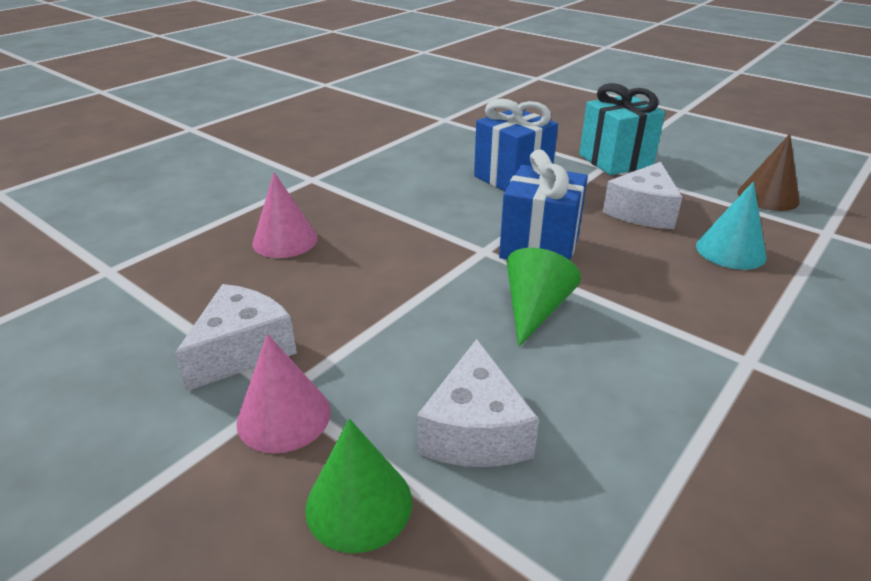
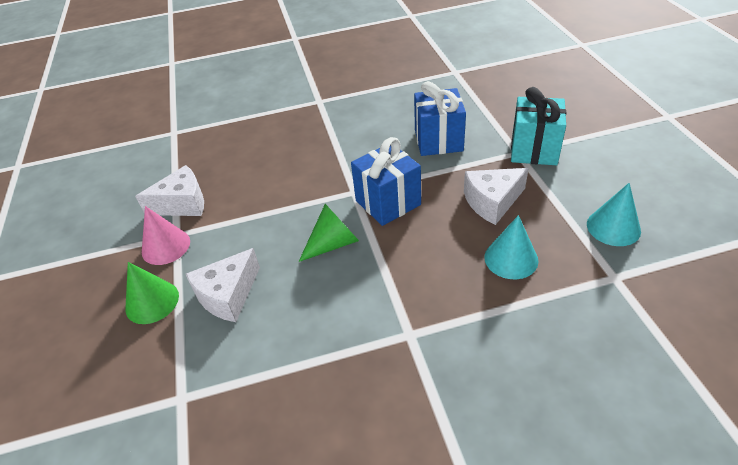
camera: 40 degrees right, 10 degrees up
pink cone [252,172,318,258] -> none
brown cone [737,134,800,211] -> turquoise cone [587,183,641,246]

